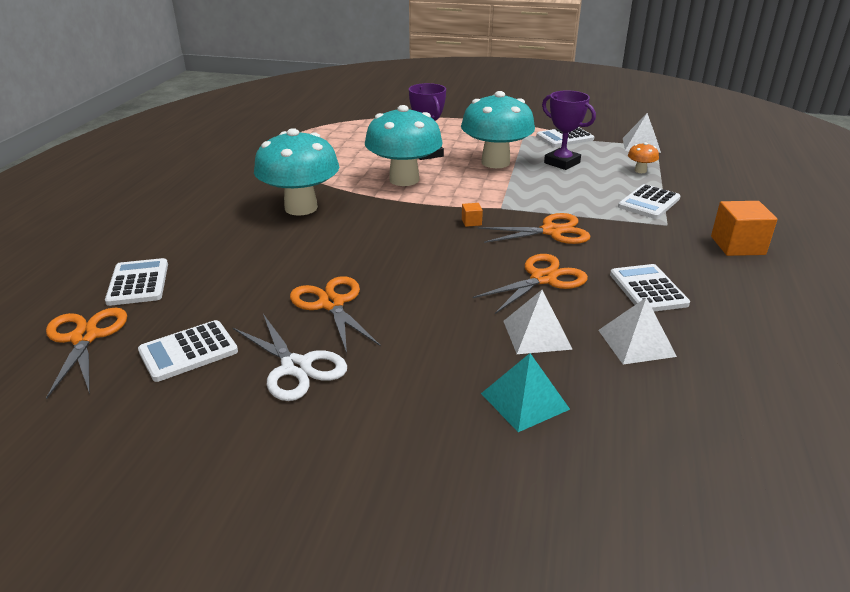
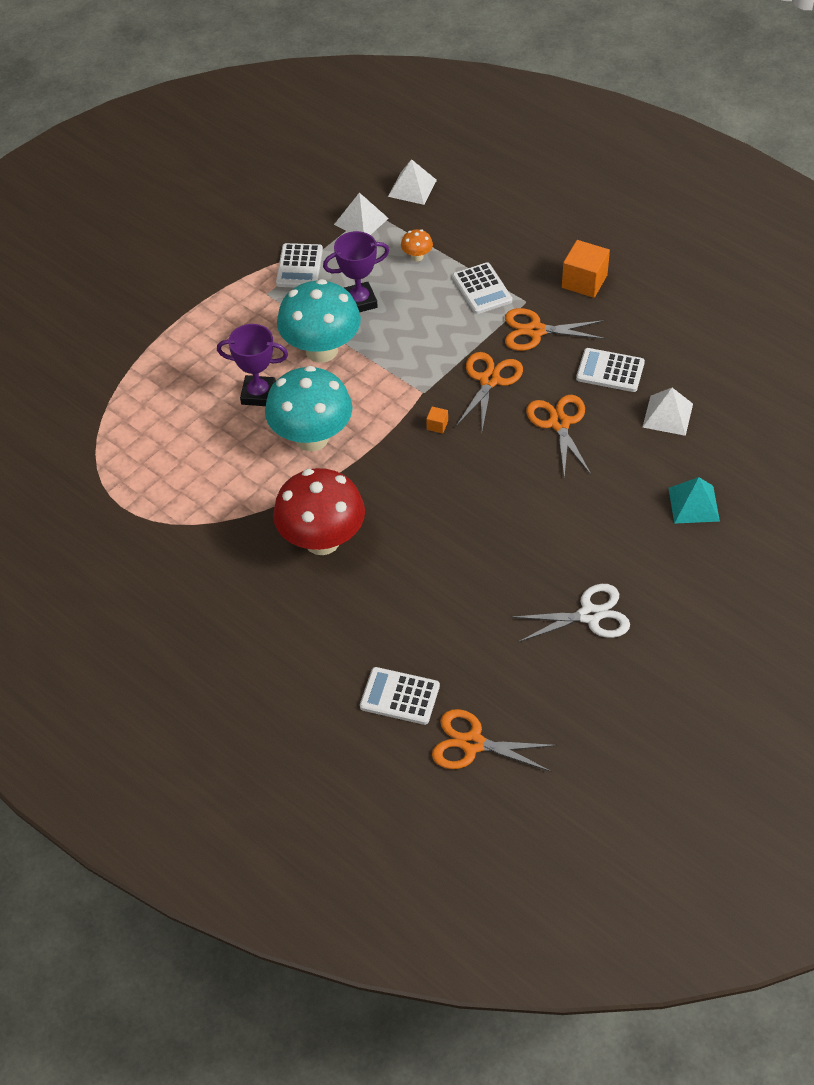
camera: 60 degrees left, 20 degrees up
white calculator [138,320,238,382] -> none
turquoise mushroom [254,128,339,216] -> red mushroom [273,468,365,555]
orange scissors [290,276,381,354] -> orange scissors moved to [505,308,605,351]
white pyramid [503,290,573,354] -> white pyramid moved to [388,159,437,205]

